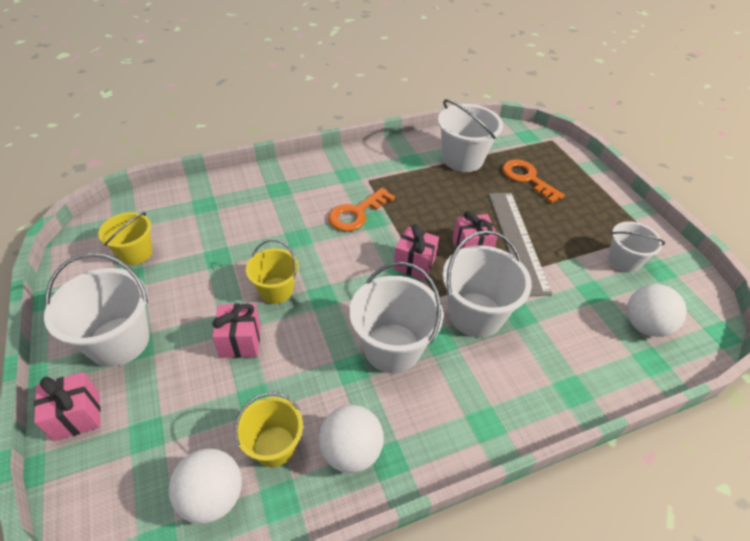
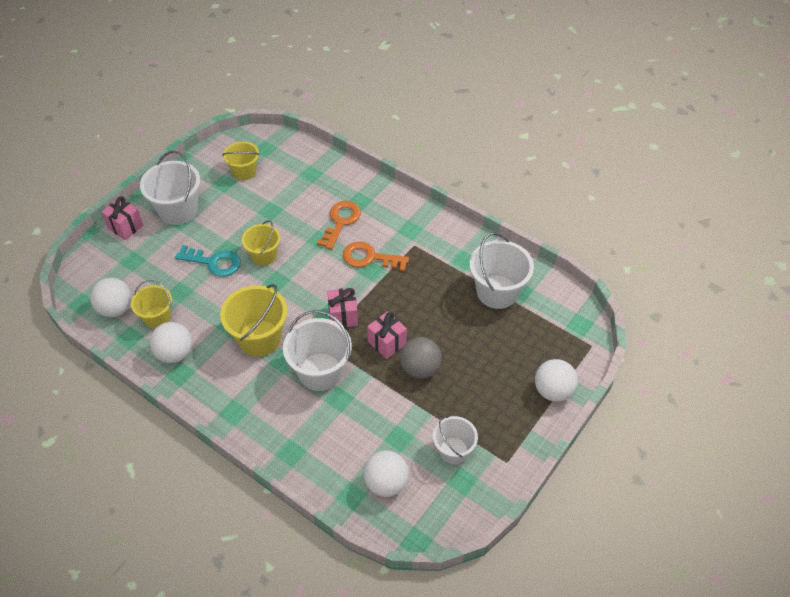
camera: 60 degrees right, 5 degrees up
pink gift [212,303,261,358] -> turquoise key [175,245,241,277]
white bucket [349,262,443,373] -> yellow bucket [220,284,288,356]
grey ruler [488,193,552,297] -> grey ball [400,337,442,379]
orange key [502,159,565,204] -> orange key moved to [317,201,361,250]
none -> white ball [535,359,578,402]

